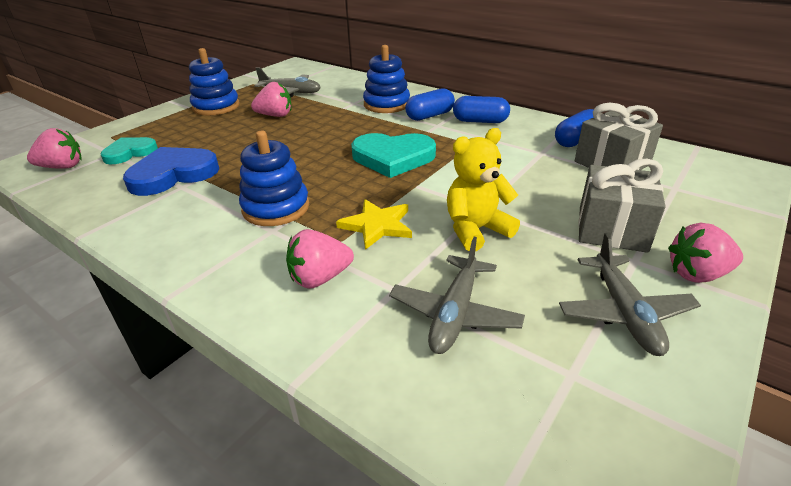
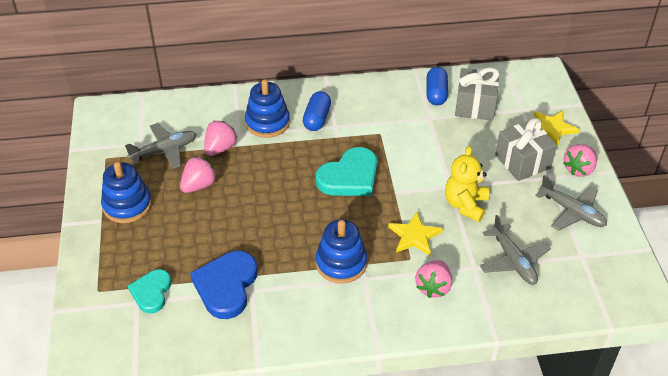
camera: 45 degrees left, 10 degrees up
pink strawberry [27,128,82,169] -> pink strawberry moved to [204,121,237,156]
blue capsule [453,96,510,123] -> none
none -> yellow star [534,111,579,146]

